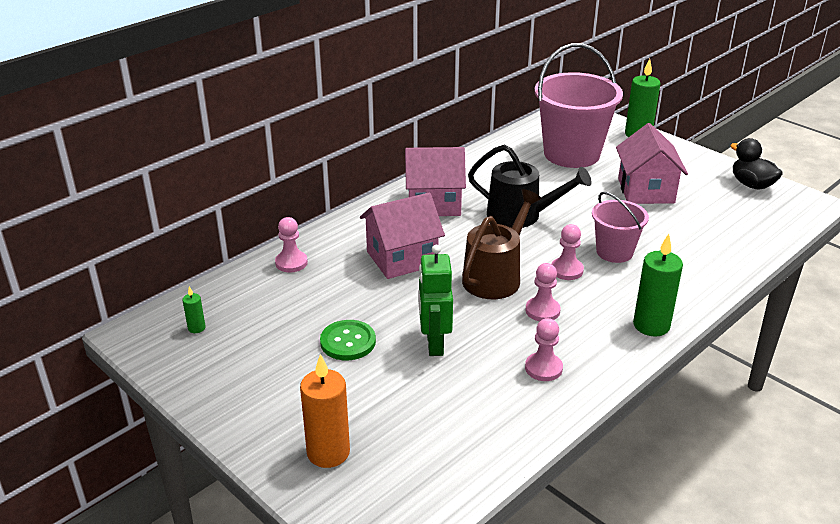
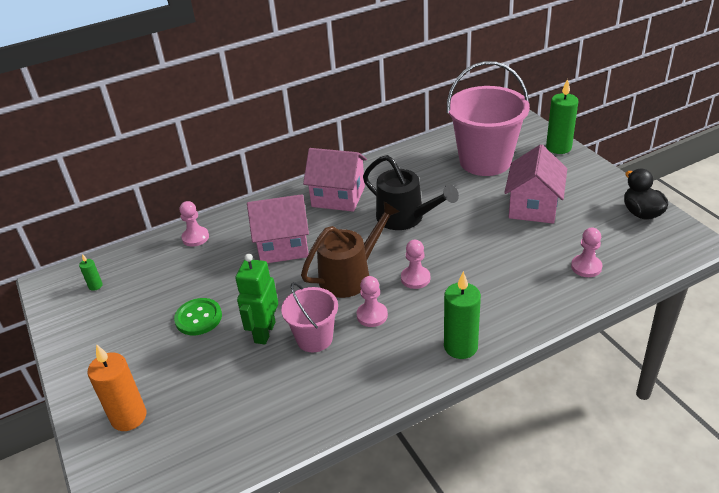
camera: 20 degrees right, 5 degrees up
pink pawn [525,318,563,381] -> pink pawn moved to [571,228,602,277]
pink bucket [592,192,649,263] -> pink bucket moved to [281,282,338,352]

